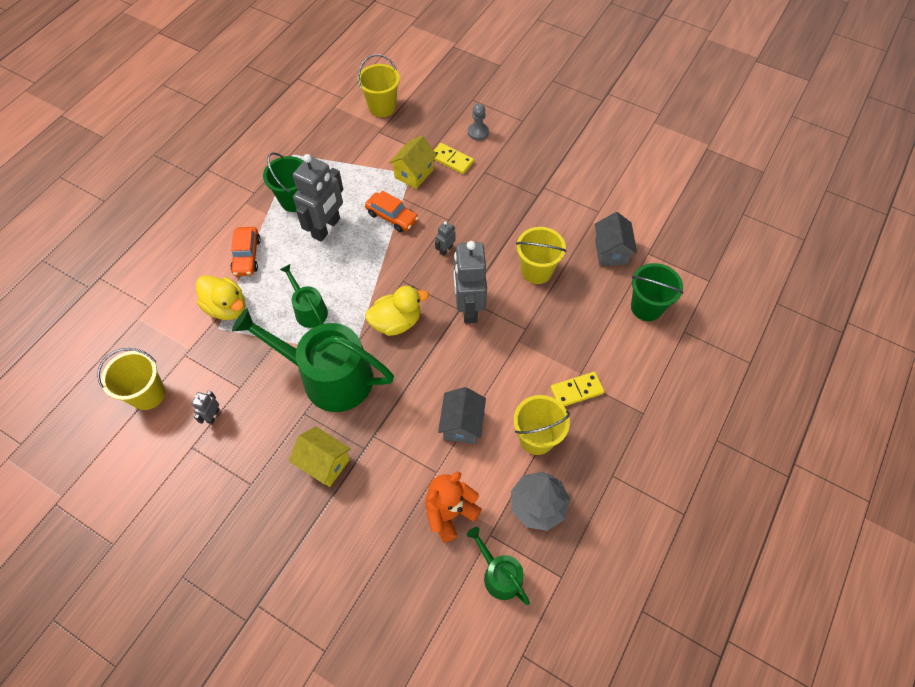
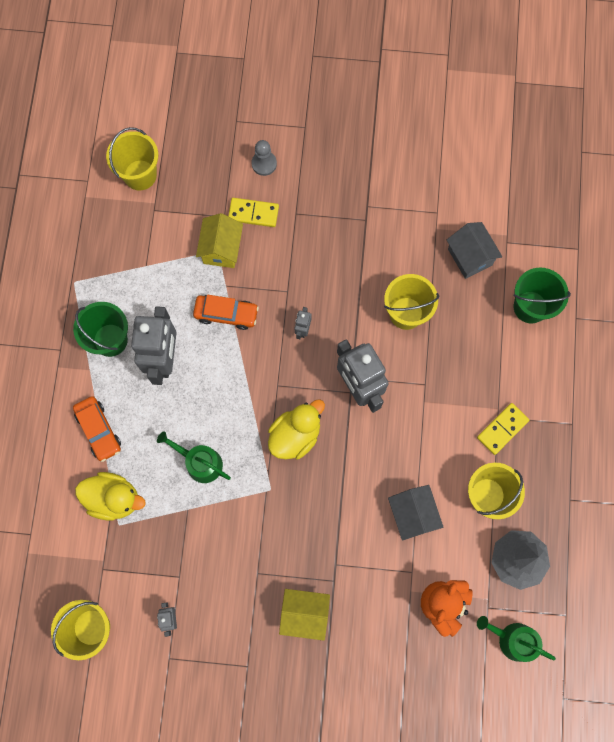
camera: 25 degrees left, 15 degrees up
green watering can [232,308,394,412] -> none

